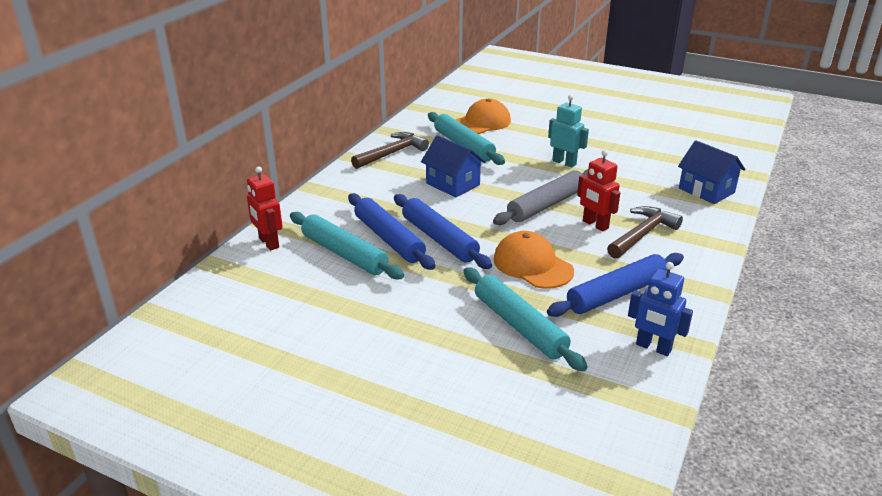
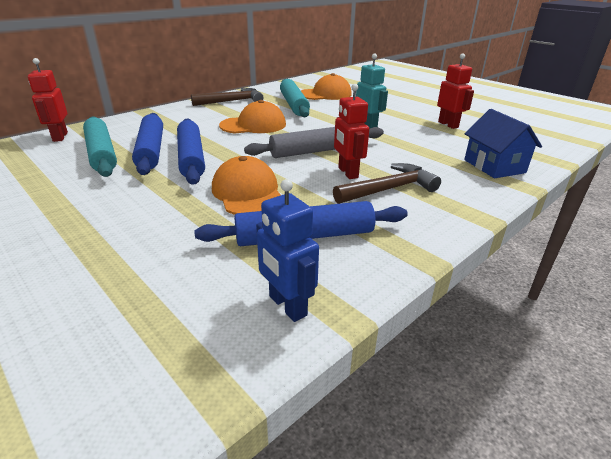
camera: 20 degrees right, 0 degrees up
blue house [421,135,486,197] -> orange cap [219,100,286,133]
turquoise rolling pin [464,267,588,371] -> none
none -> red robot [437,53,474,129]

